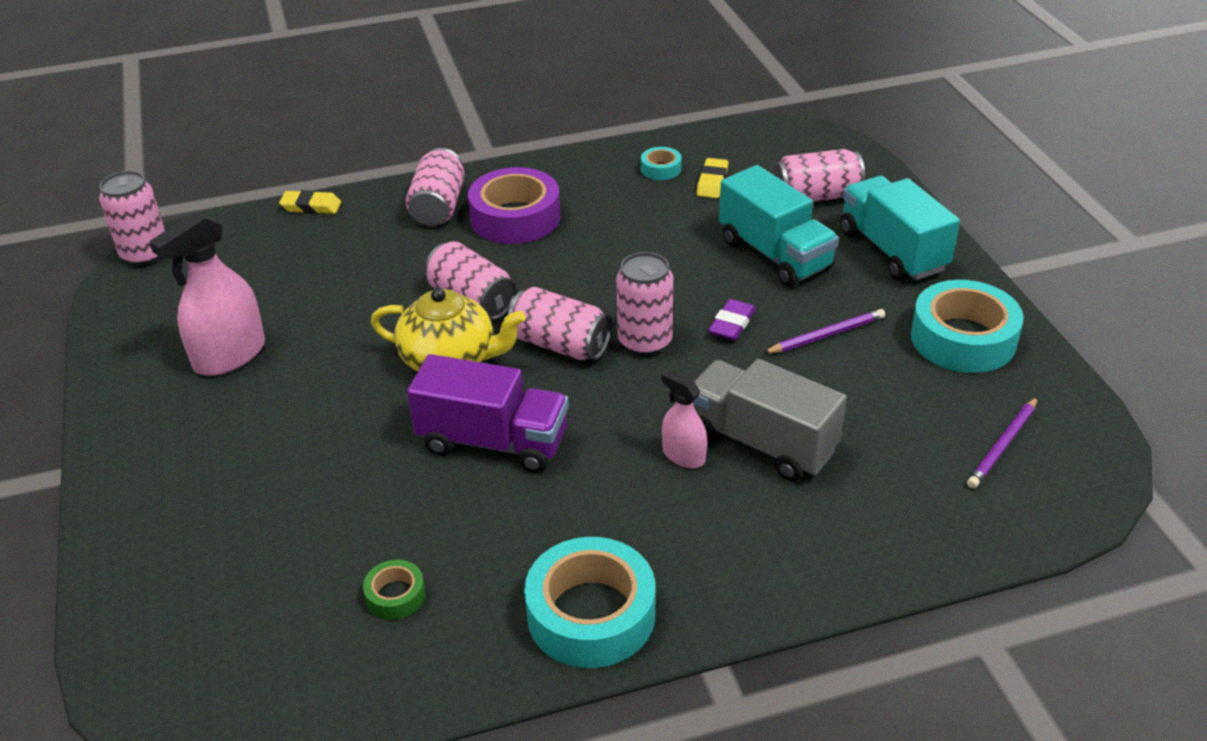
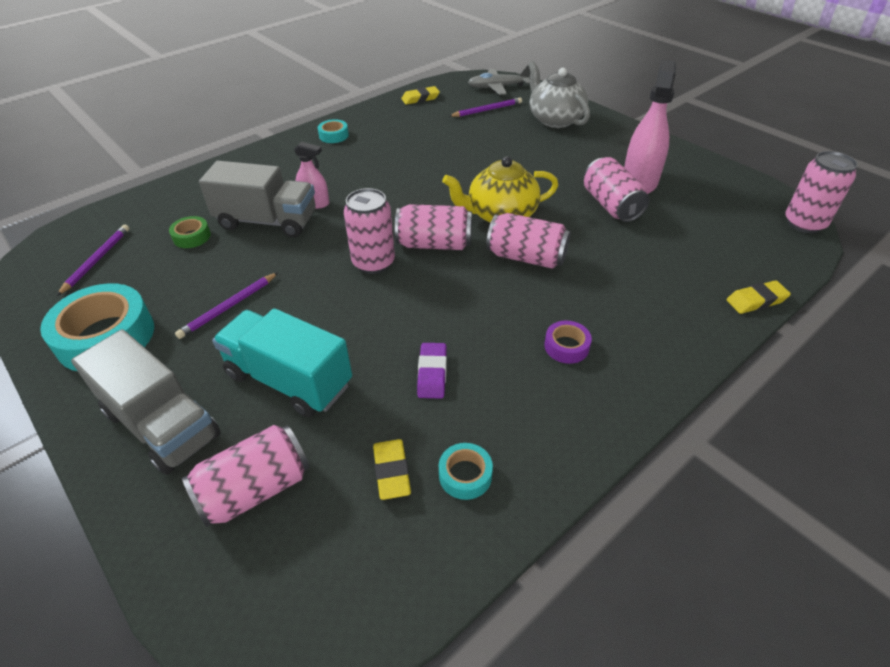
camera: 155 degrees right, 5 degrees up
green tape [363,560,426,620] -> green tape moved to [169,216,211,248]
pink can [406,148,464,226] -> pink can moved to [584,157,649,222]
purple truck [407,354,569,473] -> none
purple tape [468,167,560,244] -> purple tape [544,321,592,364], size x0.47
turquoise tape [524,537,655,668] -> turquoise tape [318,119,349,143], size x0.47
purple eraser [708,299,756,340] -> purple eraser moved to [417,343,447,399]
turquoise truck [840,176,960,281] -> grey truck [71,329,221,475]
none -> yellow eraser [401,86,440,105]
none -> purple pencil [449,98,522,117]
none -> grey plane [468,65,530,95]
none -> grey teapot [528,61,590,128]

